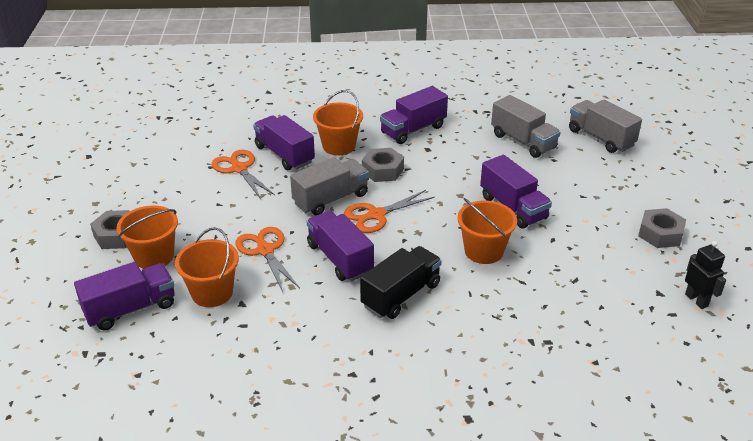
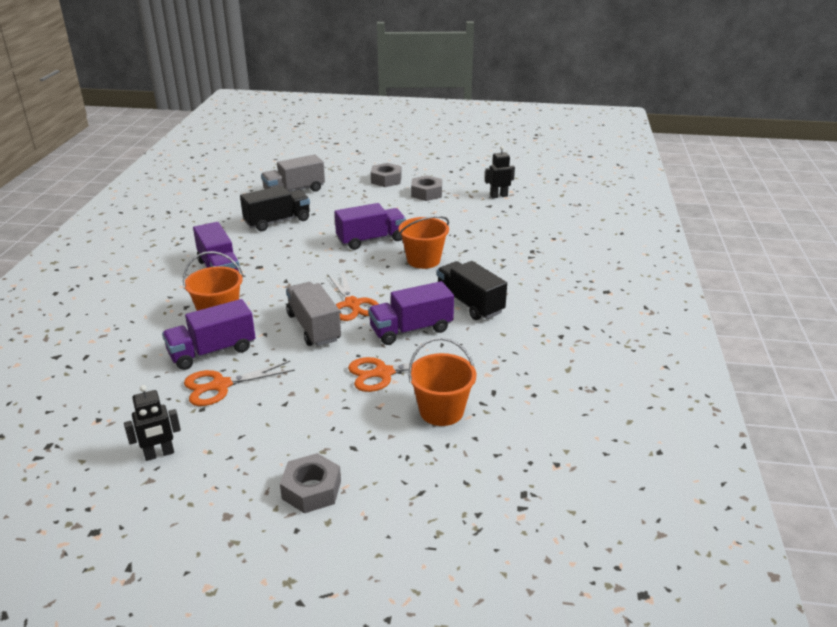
camera: 80 degrees left, 5 degrees down
purple truck [74,262,175,330] -> none
orange bucket [117,206,178,269] -> none
grey nut [362,148,404,182] -> grey nut moved to [371,163,402,187]
grey truck [491,95,561,158] -> black truck [240,186,310,231]
none -> black robot [124,385,181,461]

